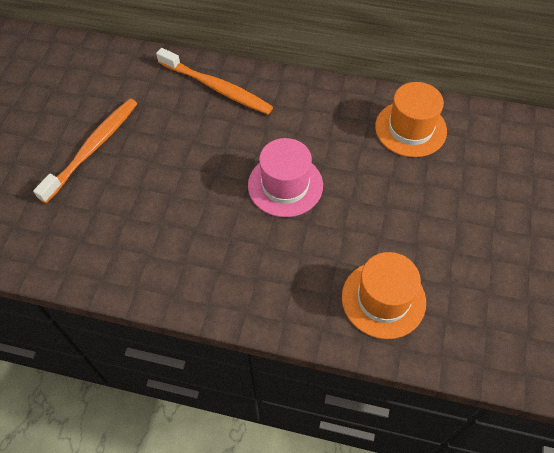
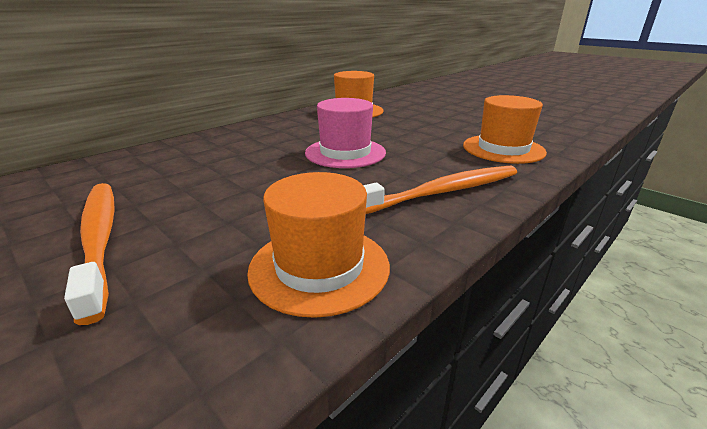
camera: 60 degrees left, 30 degrees down
orange toothbrush [156,48,273,114] -> orange toothbrush moved to [363,166,517,214]
none -> orange hat [247,172,390,318]

